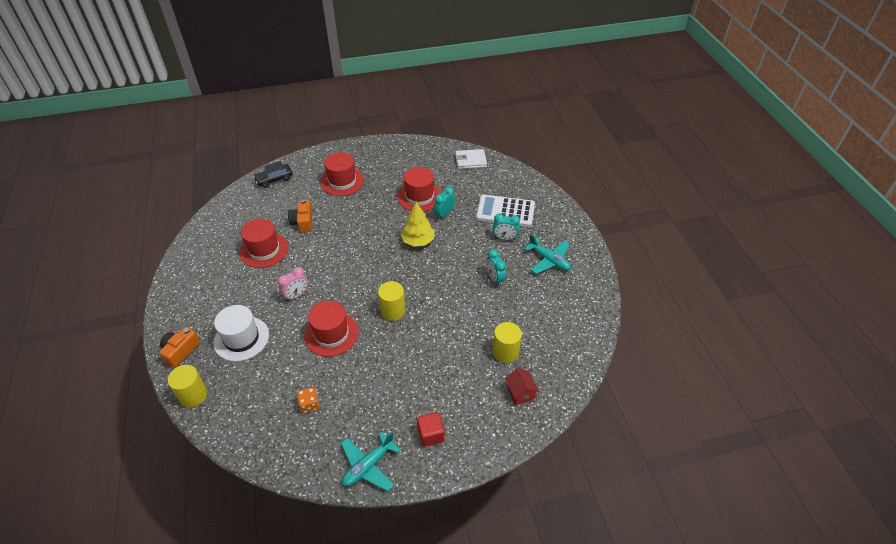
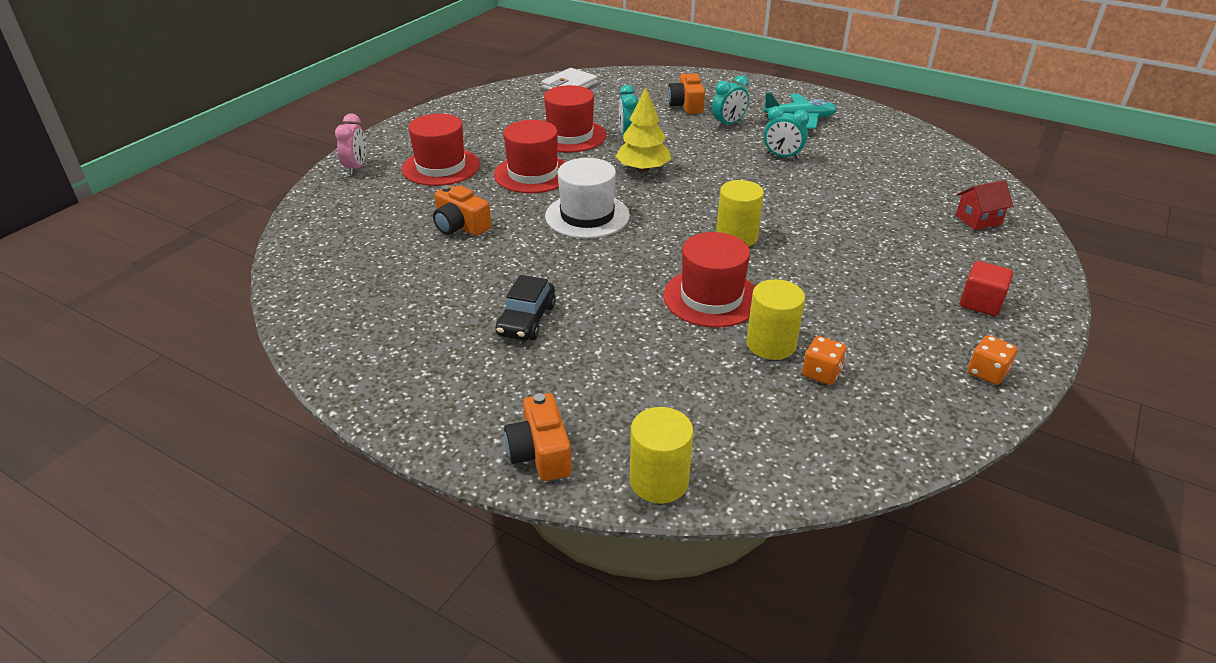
camera: 45 degrees left, 10 degrees down
white hat [213,305,269,362] -> white hat moved to [545,158,630,239]
red hat [239,219,288,268] -> red hat moved to [494,120,565,193]
black car [253,161,293,188] -> black car moved to [496,275,556,341]
pink clock [278,267,308,301] -> pink clock moved to [335,113,366,175]
turquoise plane [341,432,401,492] -> orange dice [968,335,1017,385]
white calculator [476,194,535,227] -> orange camera [668,71,705,114]
yellow cylinder [493,322,522,363] -> yellow cylinder moved to [746,279,805,360]
red house [505,368,539,405] -> red house turned 45 degrees counterclockwise [956,180,1013,230]

